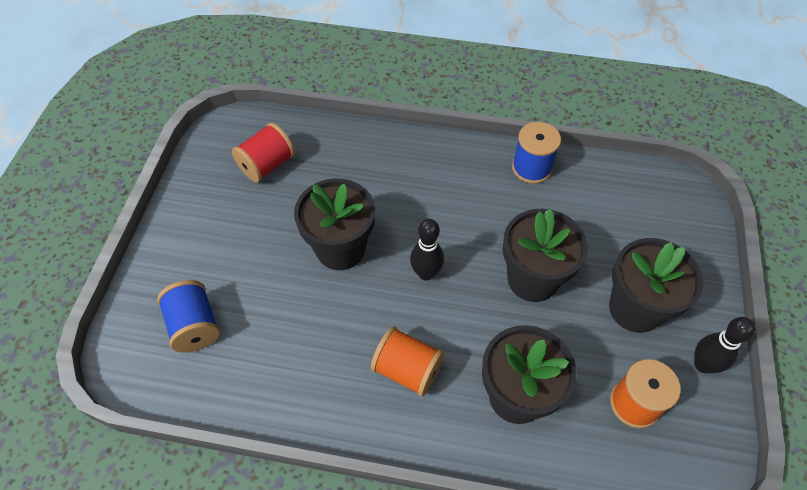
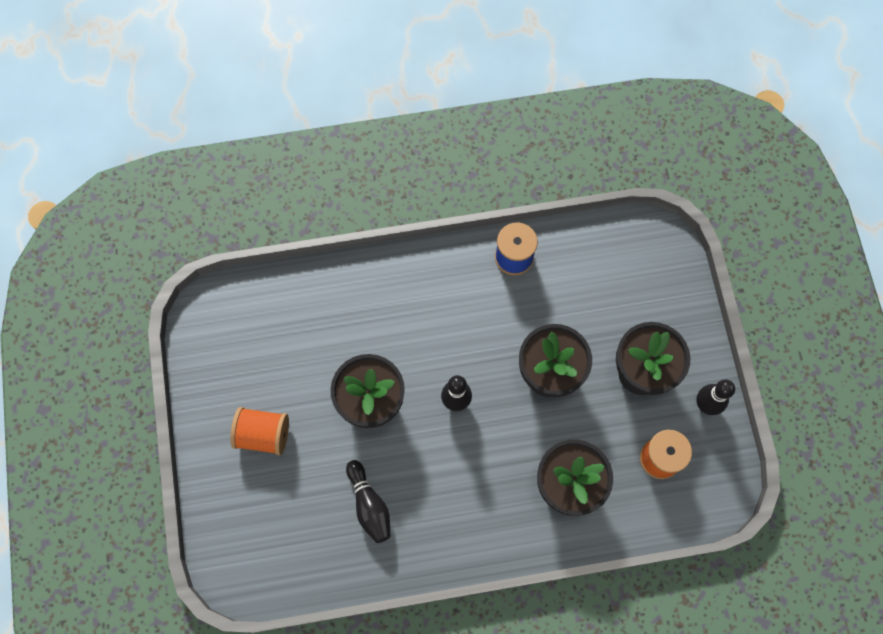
camera: 20 degrees left, 15 degrees up
blue spool [157,280,220,353] -> none
red spool [232,123,295,183] -> none
orange spool [371,326,444,397] -> orange spool moved to [230,407,289,455]
none -> black bowling pin [346,460,390,543]

